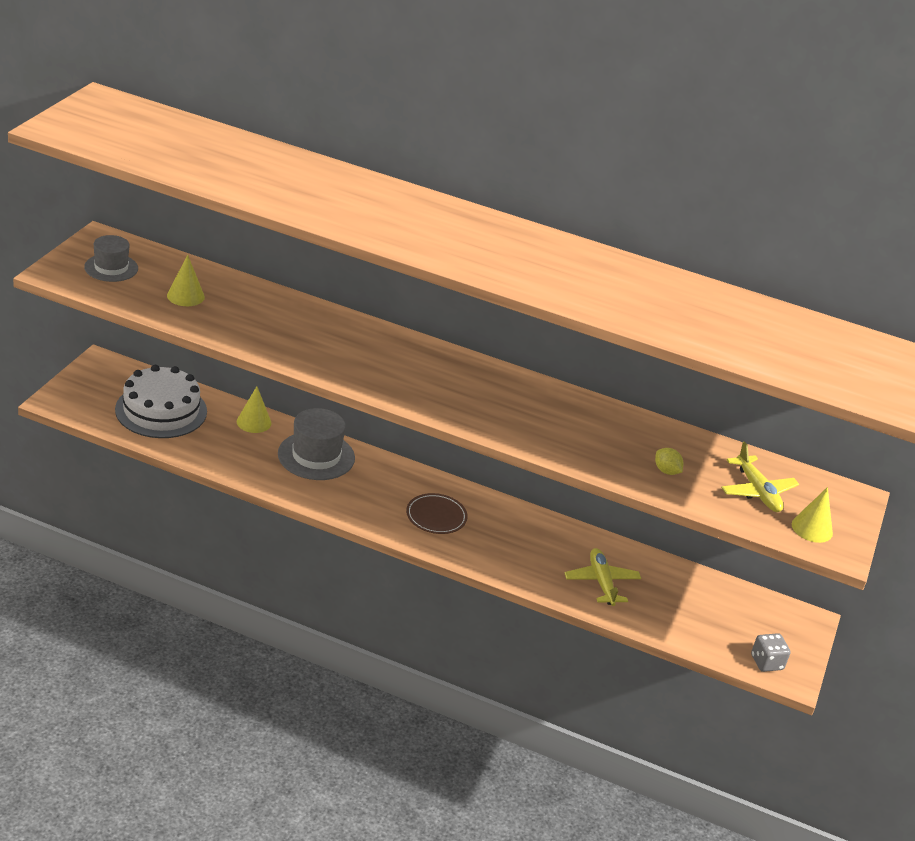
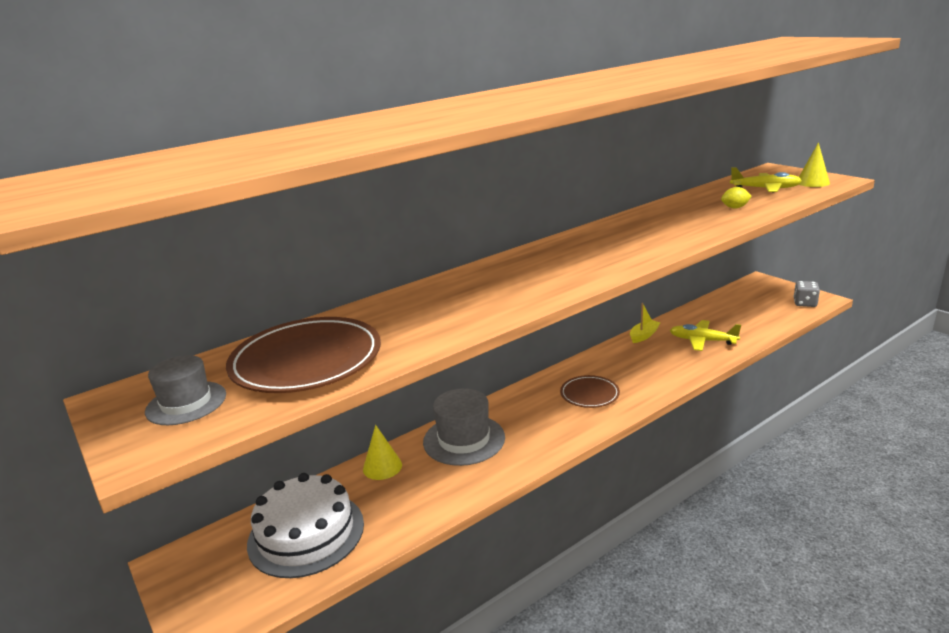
camera: 50 degrees left, 10 degrees down
yellow cone [167,255,205,306] -> brown plate [226,317,381,393]
none -> yellow boat [630,303,660,343]

